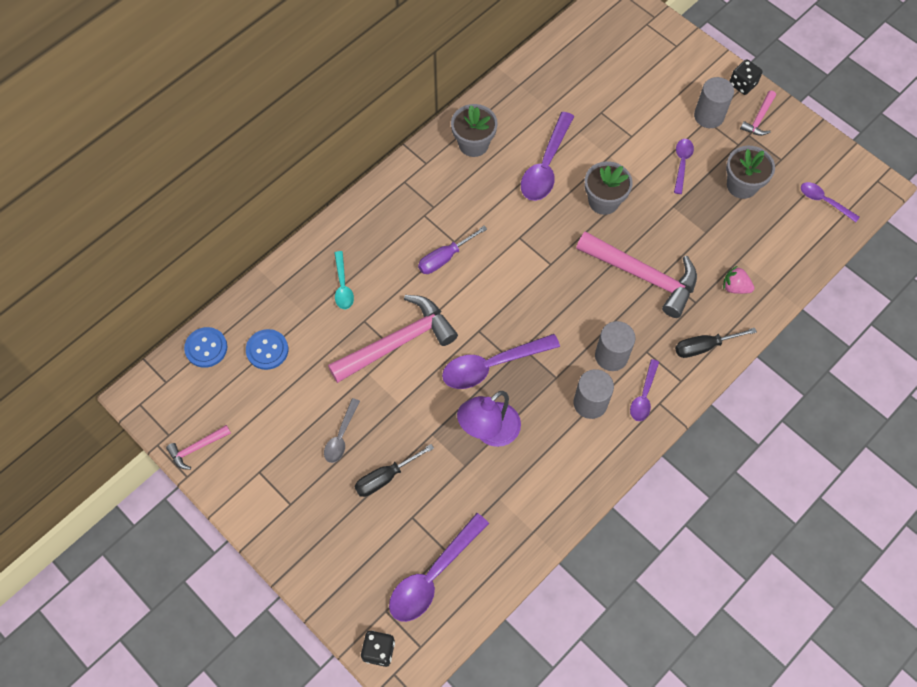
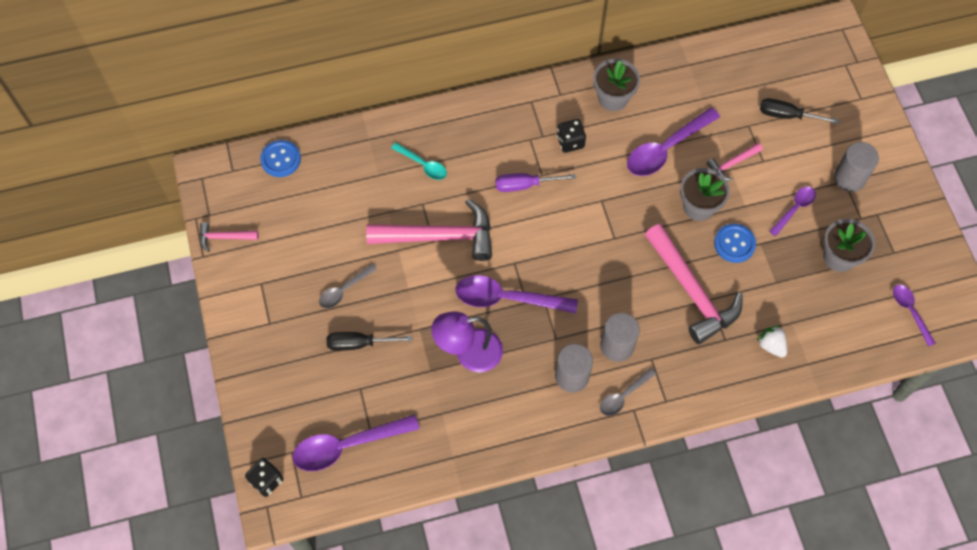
camera: 30 degrees right, 0 degrees up
blue button [246,329,288,370] -> blue button moved to [714,224,756,263]
turquoise spoon [334,251,354,309] -> turquoise spoon turned 75 degrees counterclockwise [392,142,447,180]
purple spoon [630,359,659,421] -> grey spoon [600,368,656,416]
black screwdriver [675,328,757,358] -> black screwdriver moved to [760,98,839,124]
pink strawberry [723,266,755,294] -> white strawberry [757,325,787,357]
black dice [729,59,763,95] -> black dice moved to [557,119,586,153]
pink hammer [740,91,776,136] -> pink hammer moved to [707,143,763,181]

